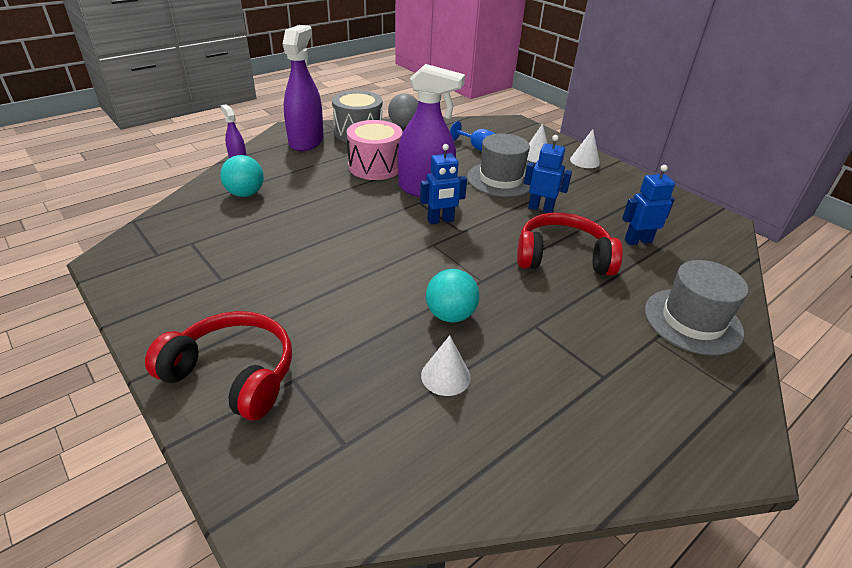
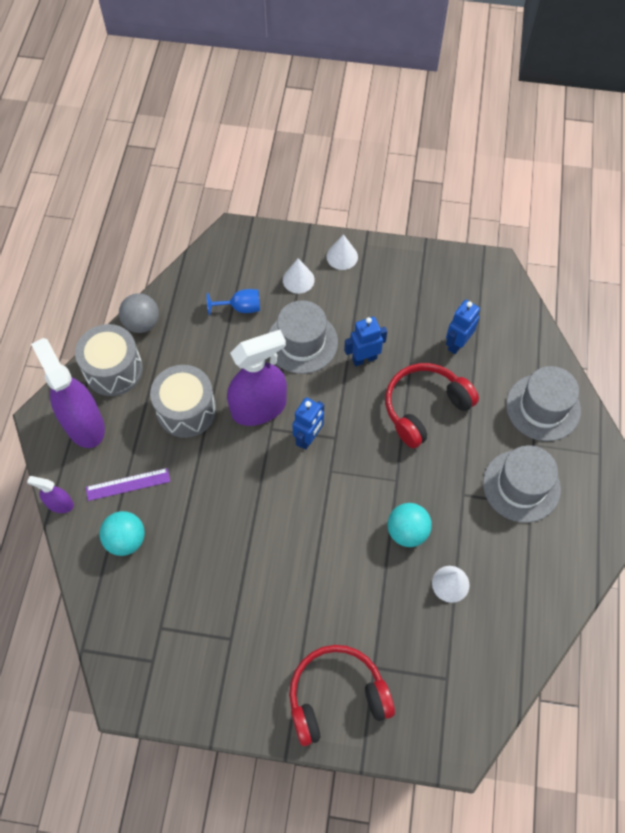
camera: 40 degrees left, 25 degrees up
pink drum [347,120,403,180] -> grey drum [150,365,216,438]
none -> purple ruler [86,468,170,501]
none -> grey hat [483,445,561,523]

